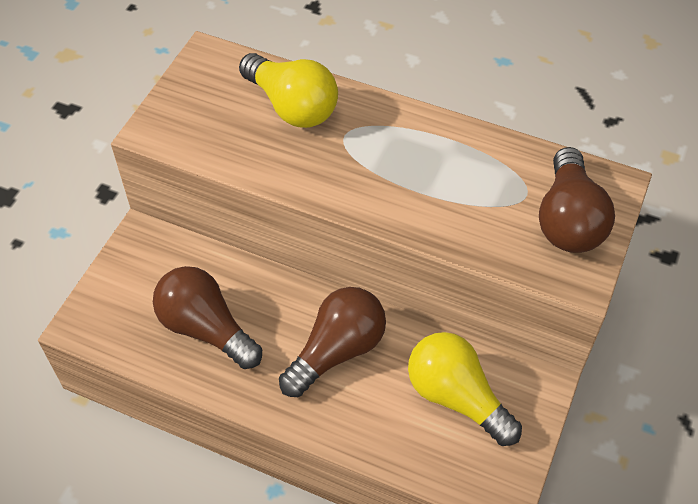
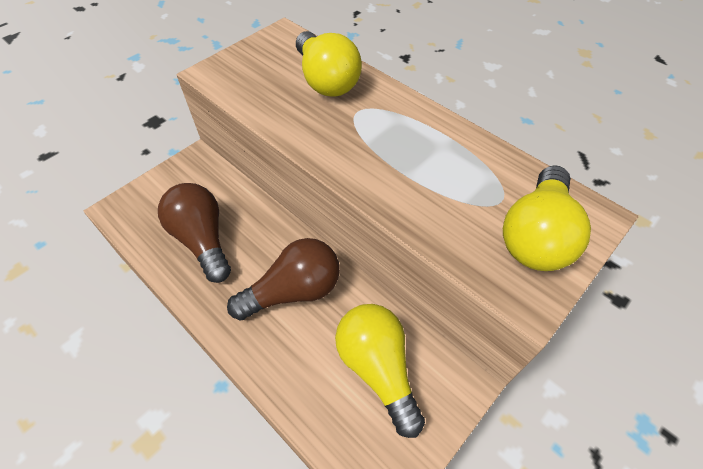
camera: 20 degrees right, 0 degrees up
brown light bulb [539,147,615,253] -> yellow light bulb [503,165,591,271]

